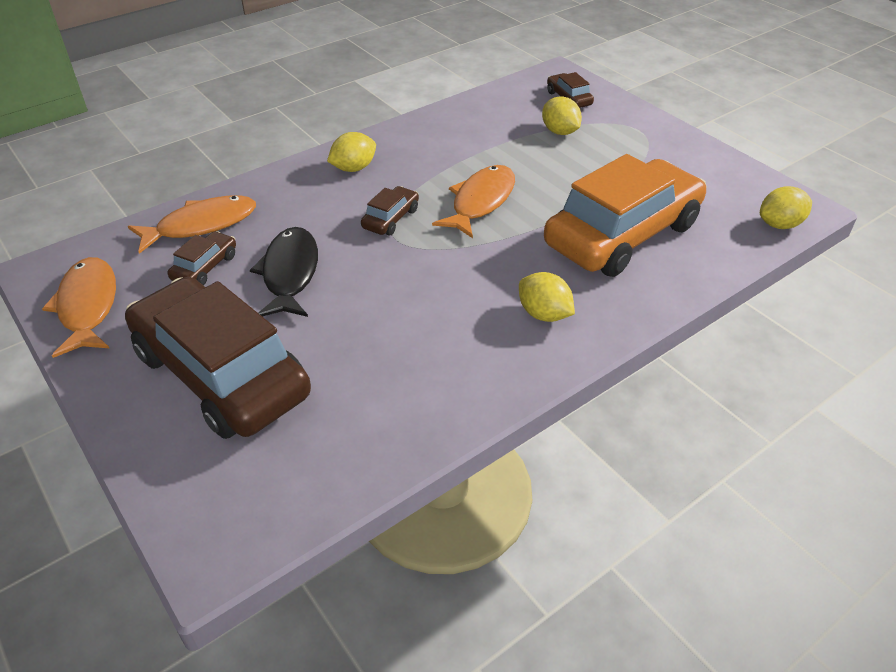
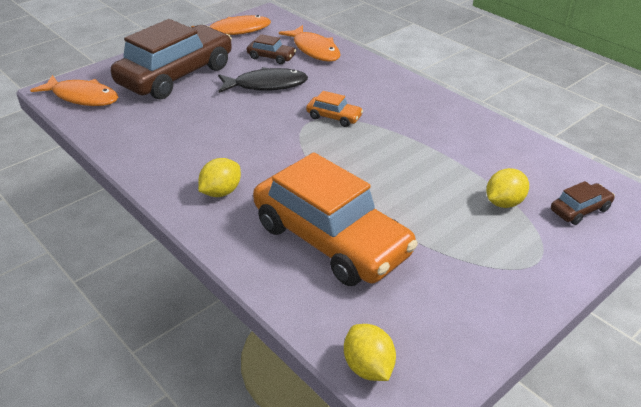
camera: 85 degrees right, 5 degrees down
yellow lemon [327,132,376,172] -> none
brown car [361,186,419,235] -> orange car [306,91,363,127]
orange fish [432,165,515,238] -> orange fish moved to [30,75,118,106]

